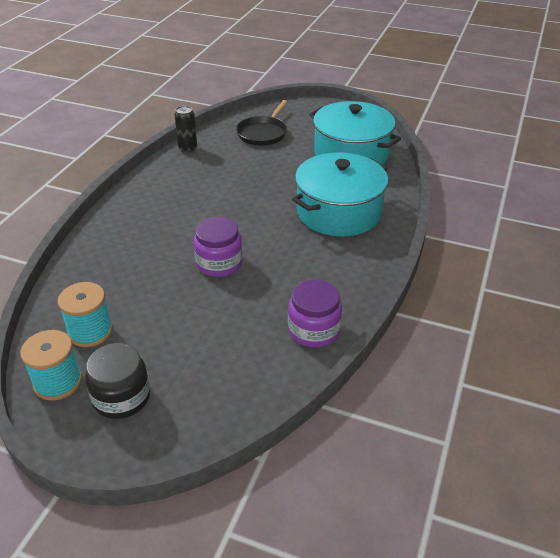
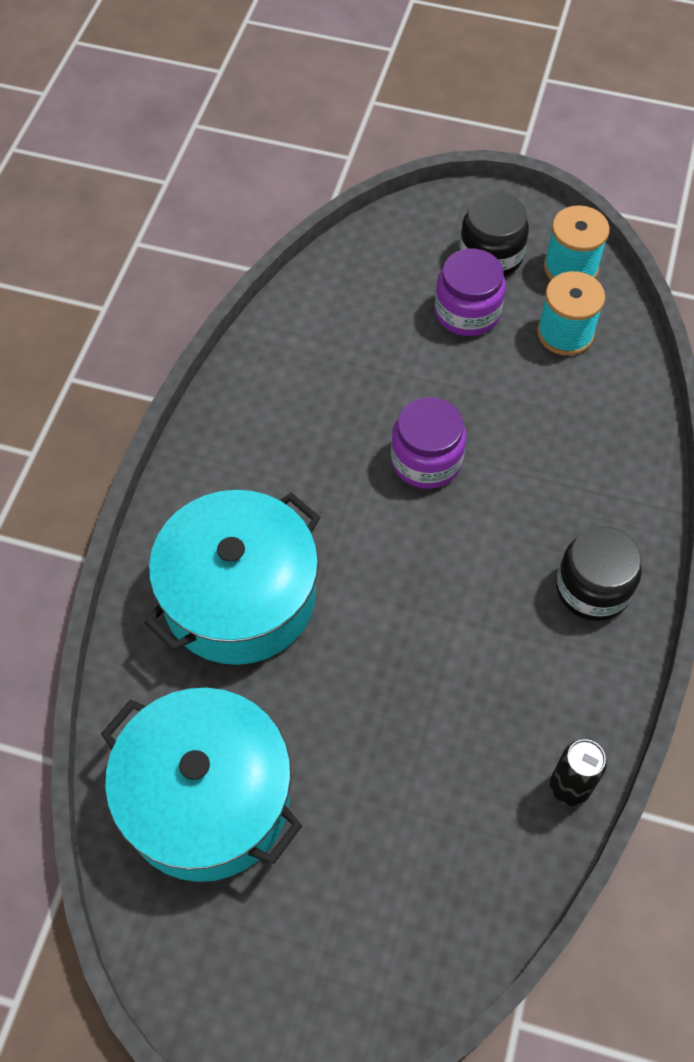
camera: 175 degrees right, 20 degrees up
black pan [236,100,287,145] -> none
purple jar [288,280,342,347] -> purple jar moved to [435,249,506,336]
none -> black jar [556,526,642,621]

